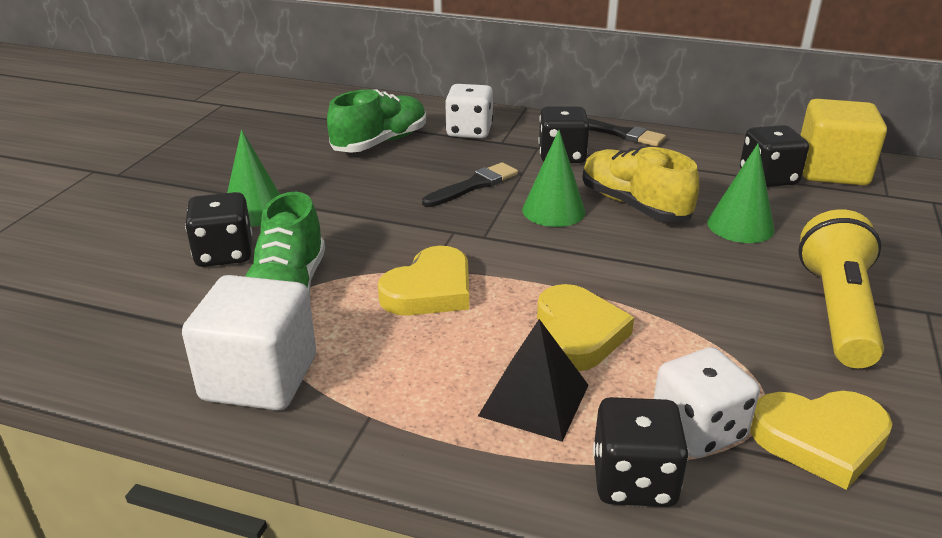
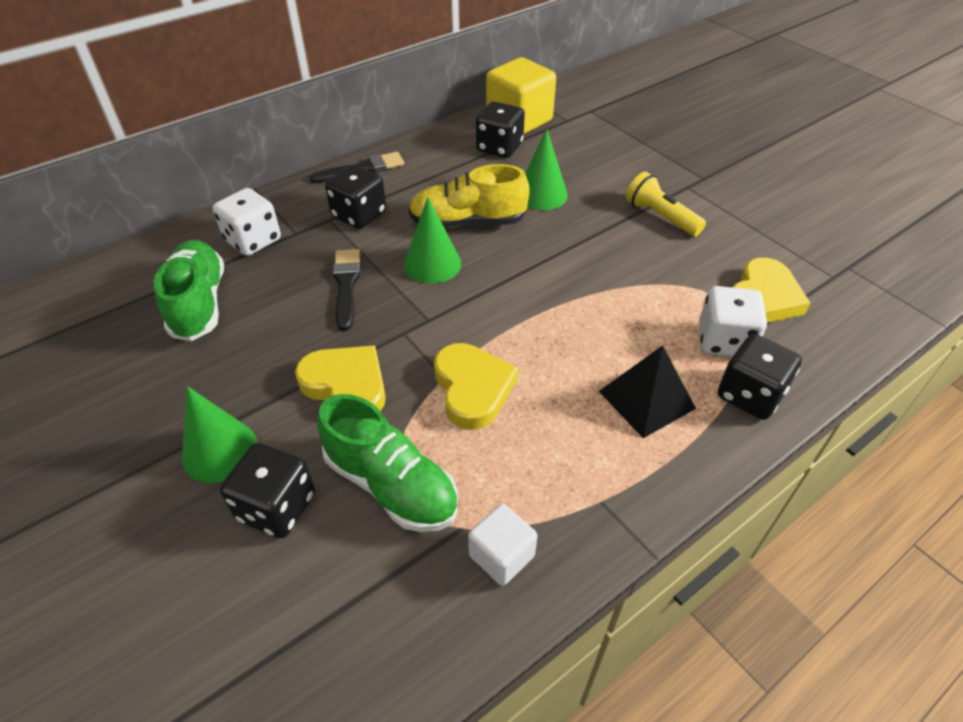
camera: 55 degrees left, 15 degrees up
white cube [182,275,316,411] -> white cube [468,504,538,586], size x0.55
yellow heart [537,284,634,371] -> yellow heart moved to [295,345,386,411]
yellow flashlight [798,209,884,368] -> yellow flashlight [626,171,706,236], size x0.65

